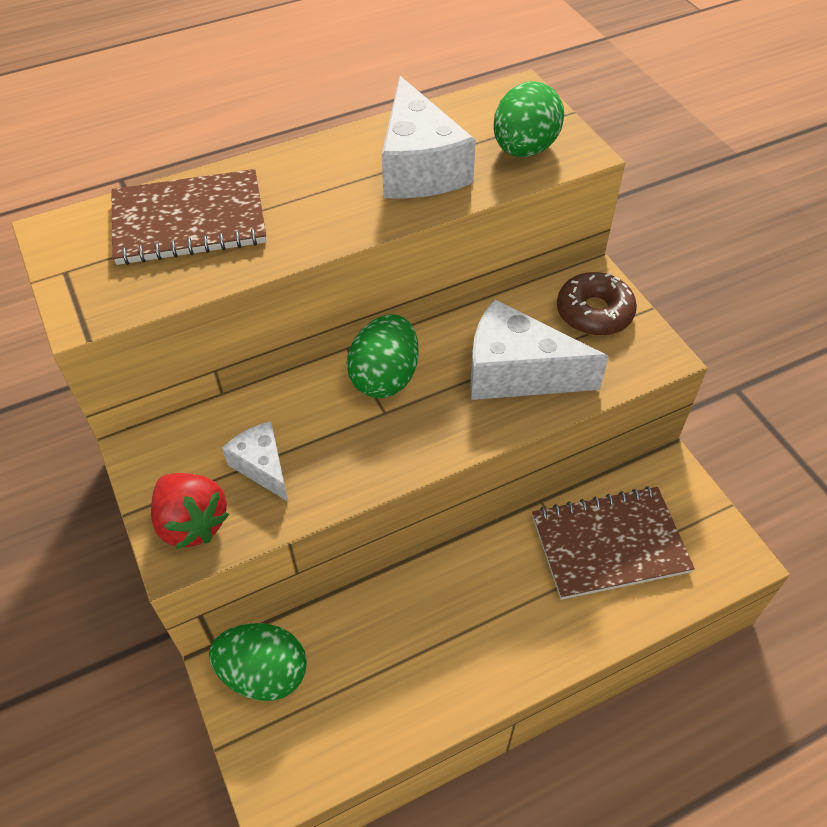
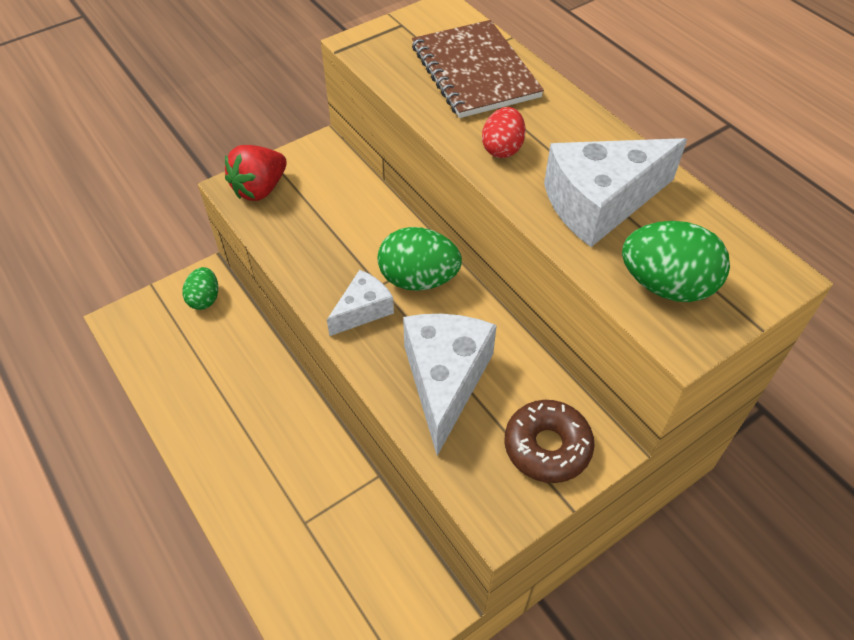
camera: 80 degrees right, 0 degrees up
green egg [209,623,307,701] -> green egg [183,267,218,310], size x0.64
white cheese [222,421,288,501] -> white cheese moved to [327,270,394,336]
brown notebook [532,486,695,600] -> none
none -> red egg [482,107,526,158]

